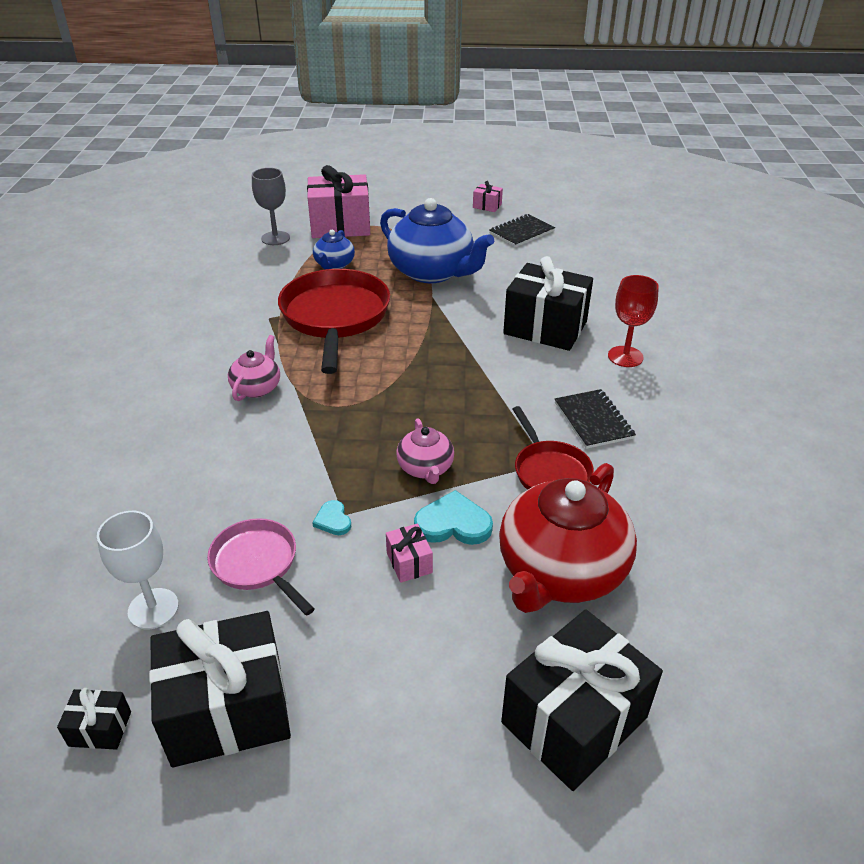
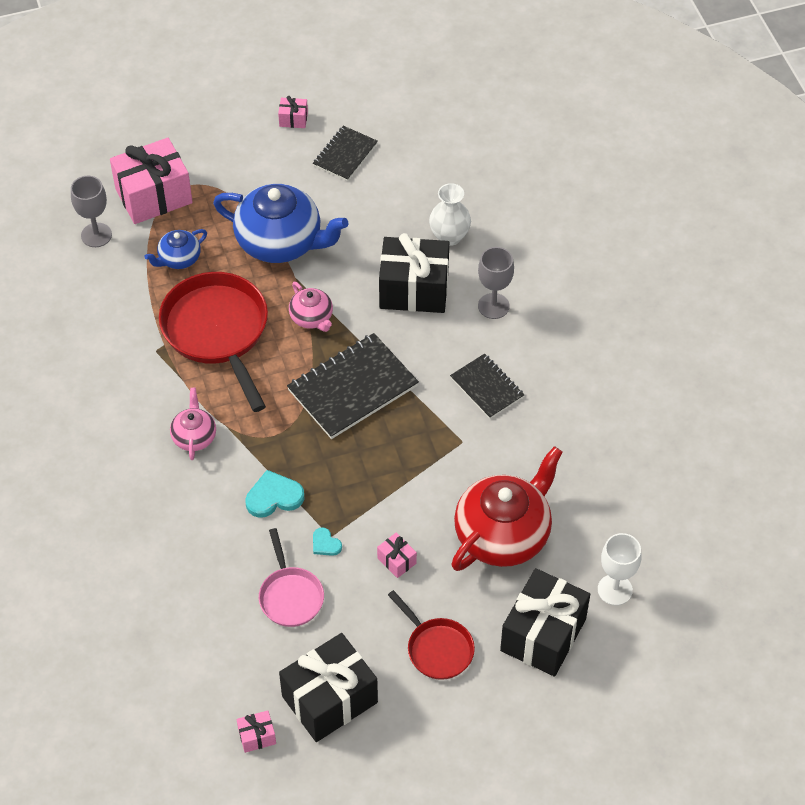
camera: 20 degrees left, 15 degrees up
black gift [57,688,131,750] -> pink gift [237,710,276,753]
white goblet [97,511,179,629] -> white goblet moved to [598,533,641,606]
pink pan [207,518,315,616] -> pink pan turned 135 degrees counterclockwise [259,528,324,627]
blue teapot [313,230,355,269] -> blue teapot turned 60 degrees clockwise [144,229,207,269]
pink teapot [396,418,454,484] -> pink teapot moved to [289,282,333,332]
turquoise heart [414,490,493,545] -> turquoise heart moved to [245,470,305,518]
red teapot [499,463,637,613] -> red teapot turned 150 degrees counterclockwise [451,446,563,571]
red pan [512,406,594,490] -> red pan moved to [388,590,475,680]
red goblet [608,275,659,367] -> grey goblet [478,247,514,319]
none -> black notebook [287,333,419,439]
none -> white vase [429,183,471,246]

